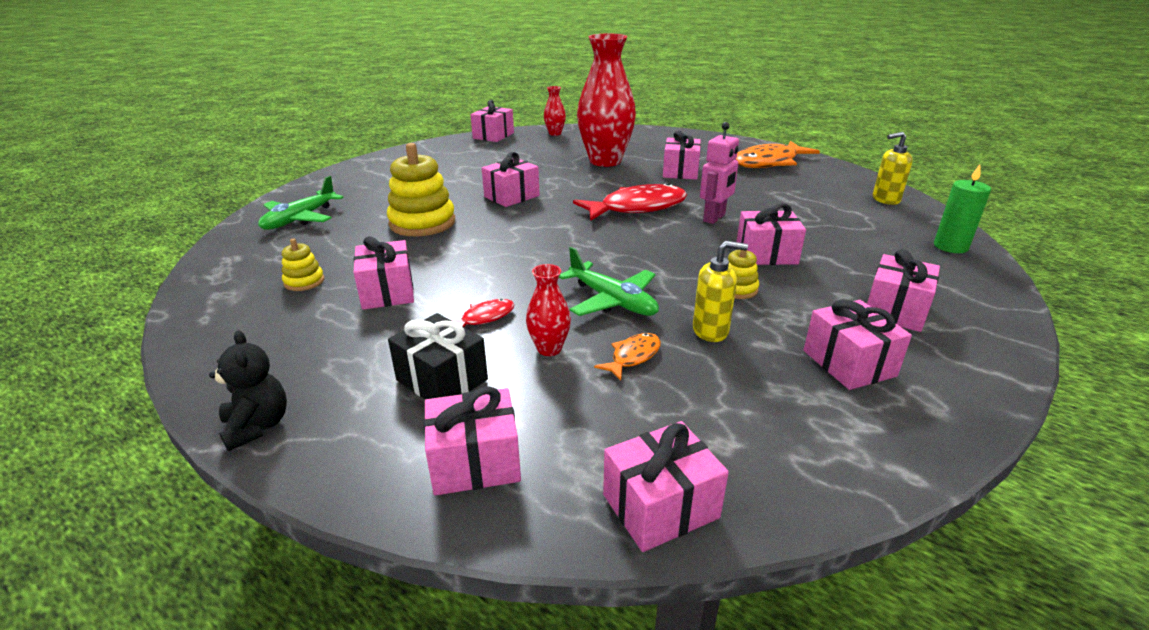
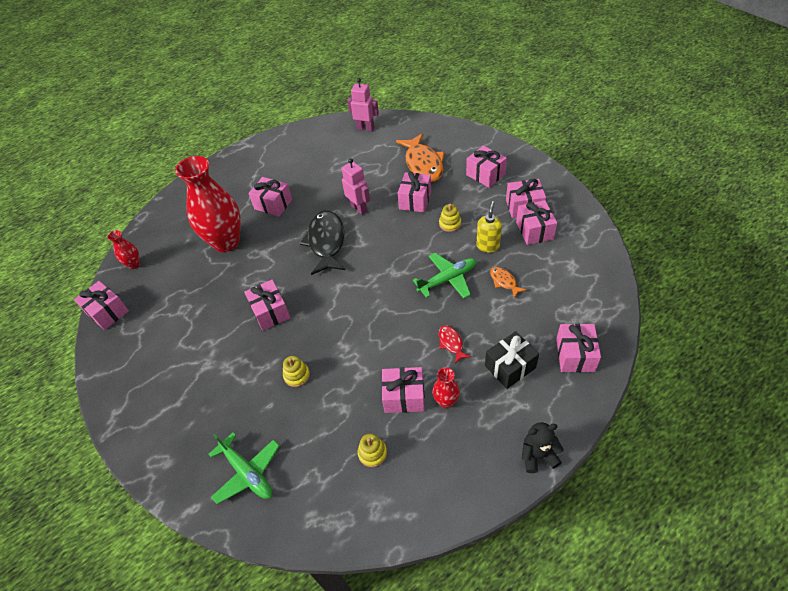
camera: 70 degrees left, 20 degrees up
yellow stacking toy [387,143,455,237] -> yellow stacking toy [283,356,310,387], size x0.49
red vase [526,264,571,356] -> red vase moved to [433,367,460,408]
red fish [573,183,687,221] -> black fish [300,210,345,275]
pink gift [603,421,729,552] -> pink gift moved to [516,200,557,245]
orange fish [736,141,820,168] -> orange fish moved to [396,133,444,182]
yellow soap dispenser [873,132,913,205] -> pink robot [347,78,379,131]
green candle [934,165,991,253] -> none

